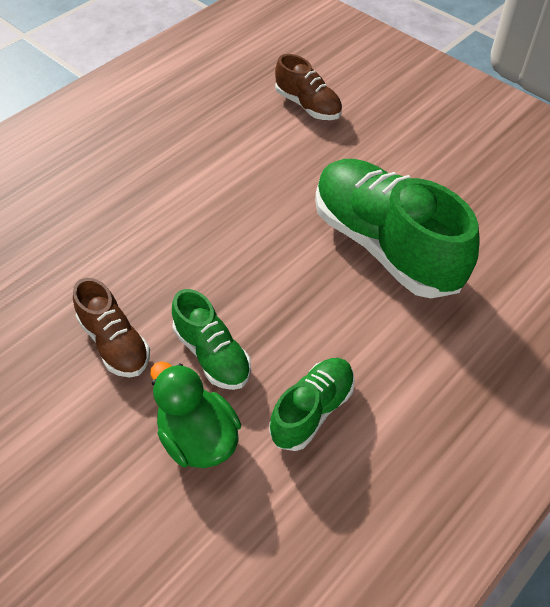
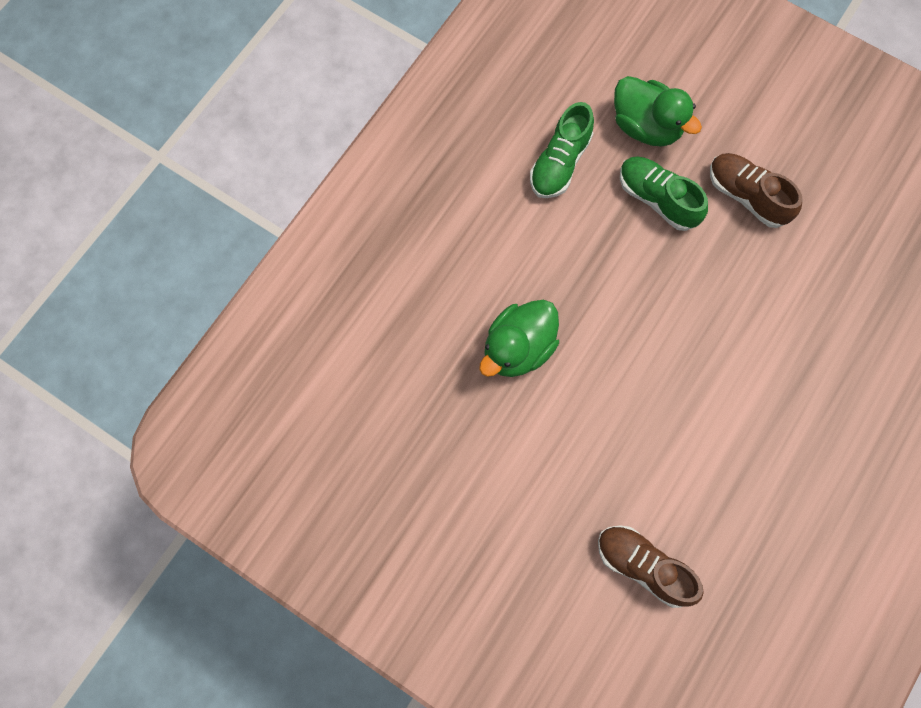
camera: 170 degrees right, 20 degrees up
green shoe [315,159,480,298] -> green duck [479,300,559,377]

